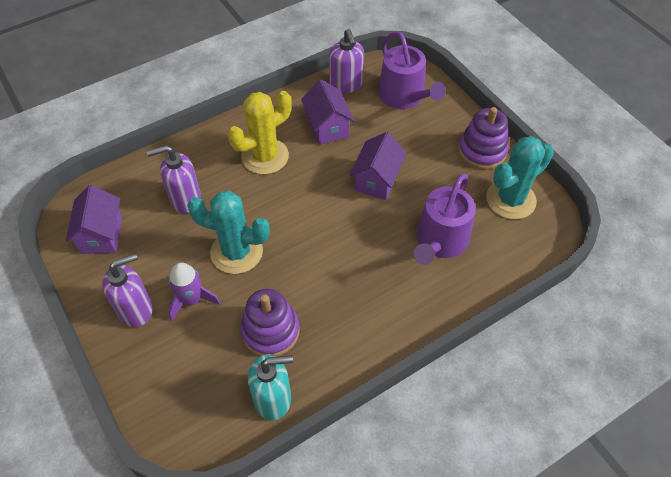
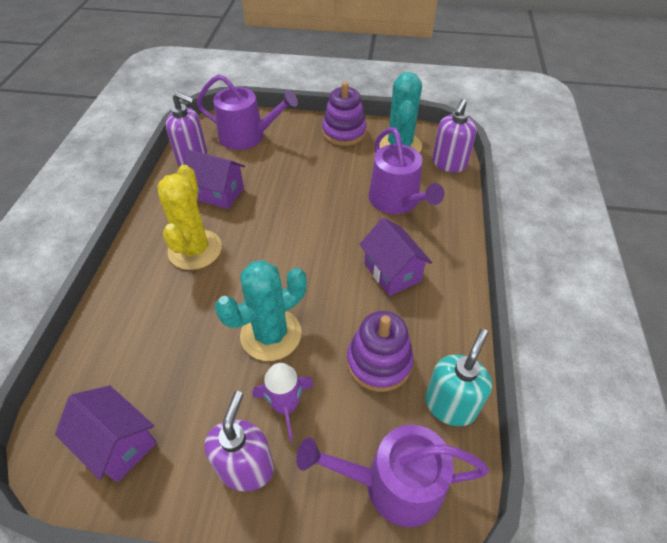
camera: 50 degrees left, 5 degrees down
purple soap dispenser [146,145,201,213] -> purple soap dispenser moved to [432,99,477,172]
purple house [350,132,407,200] -> purple house moved to [359,218,432,296]
none -> purple watering can [296,425,489,527]

